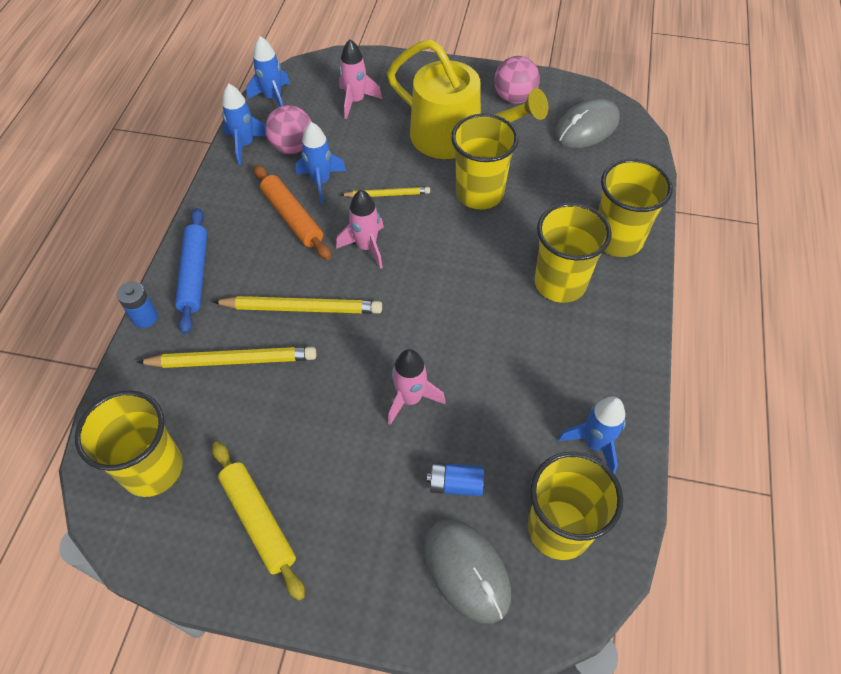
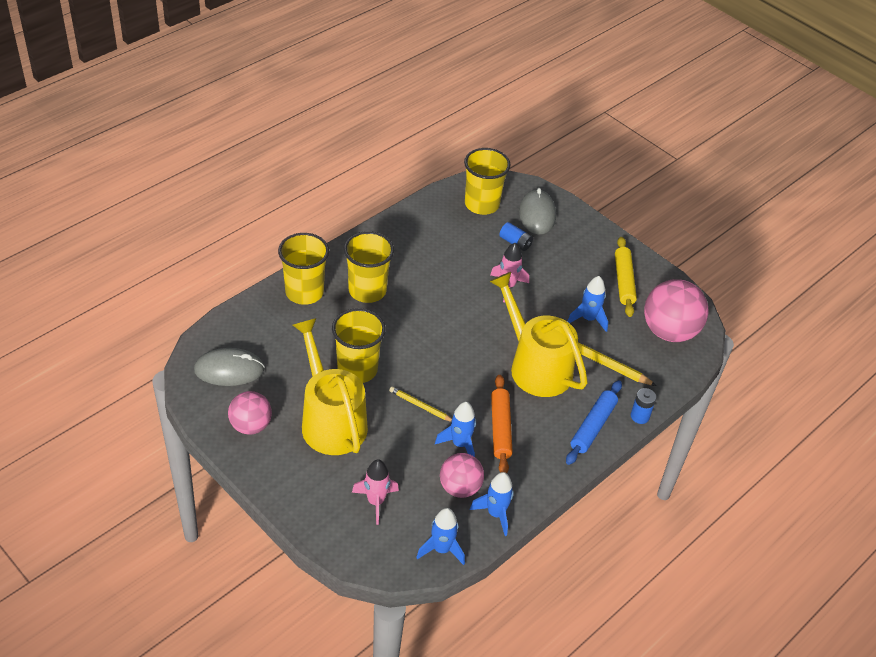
camera: 150 degrees left, 10 degrees down
yellow cup [75,390,183,497] -> pink ball [644,279,708,342]
yellow pencil [213,296,382,314] -> yellow watering can [489,272,588,397]
pink rocket [336,189,384,269] -> none
blue rocket [558,396,626,474] -> blue rocket moved to [567,276,608,332]

